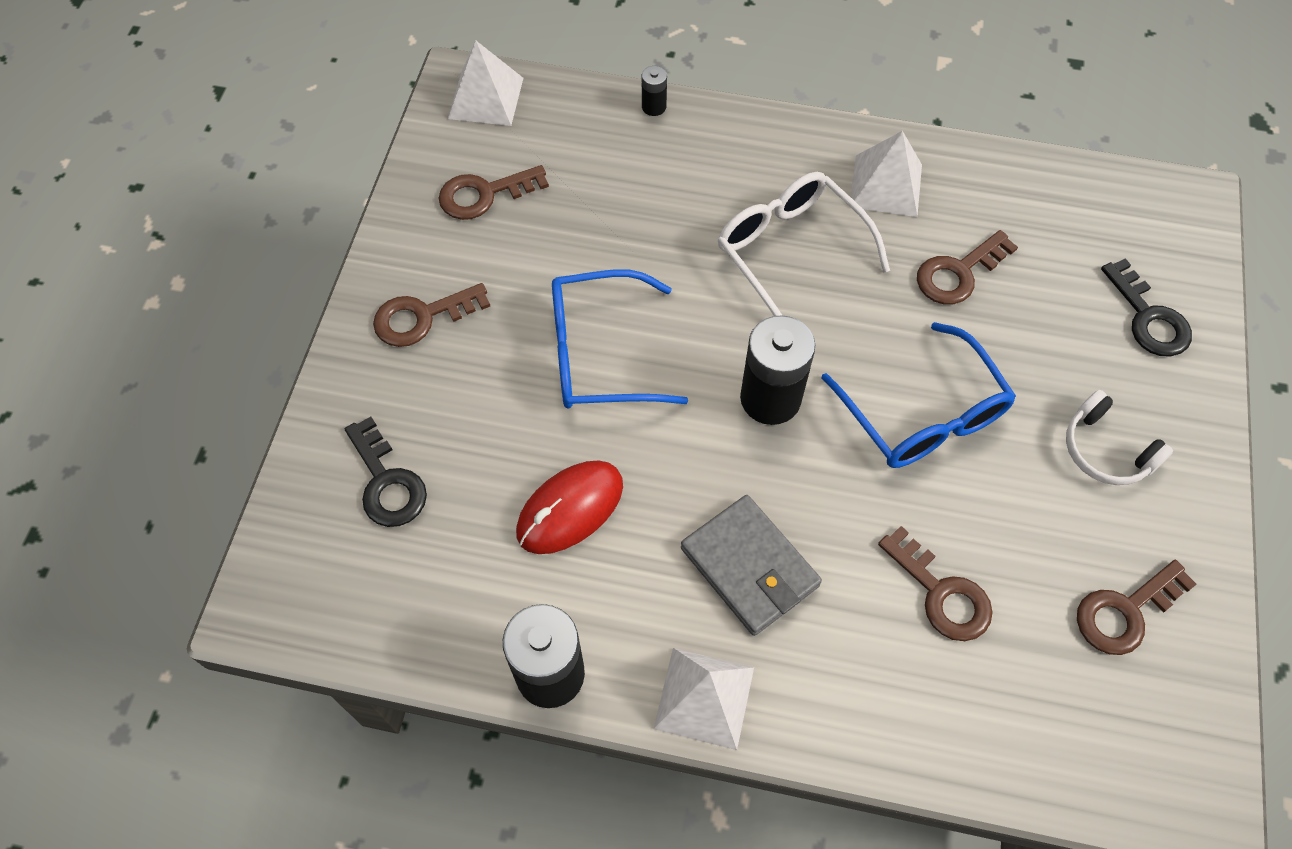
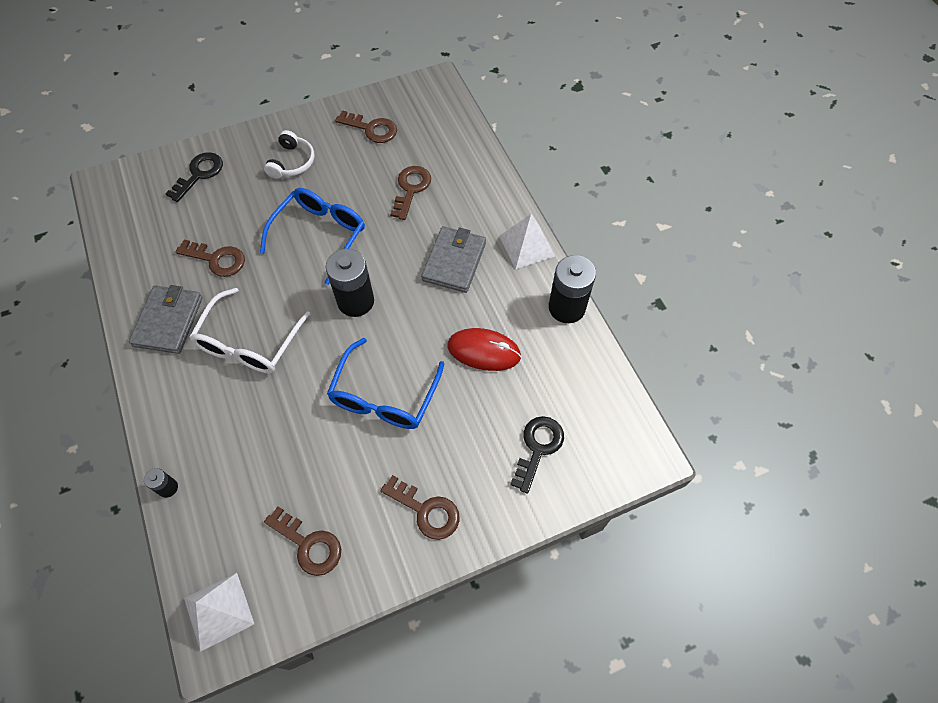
camera: 125 degrees left, 0 degrees up
blue glasses [552,269,688,409] -> blue glasses turned 60 degrees clockwise [327,338,444,429]
white pyramid [850,131,922,217] -> grey wallet [129,285,203,354]

